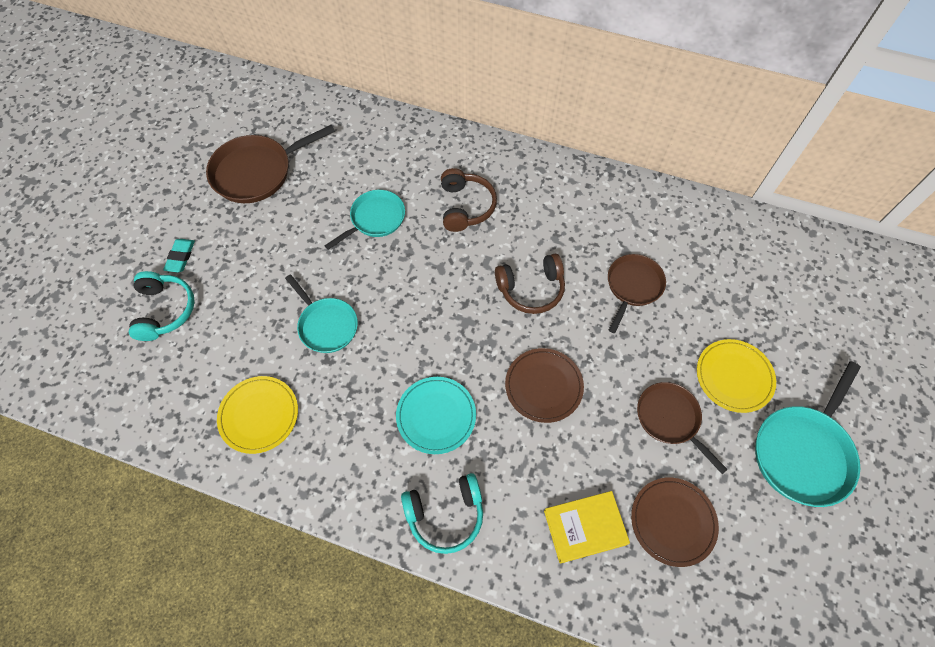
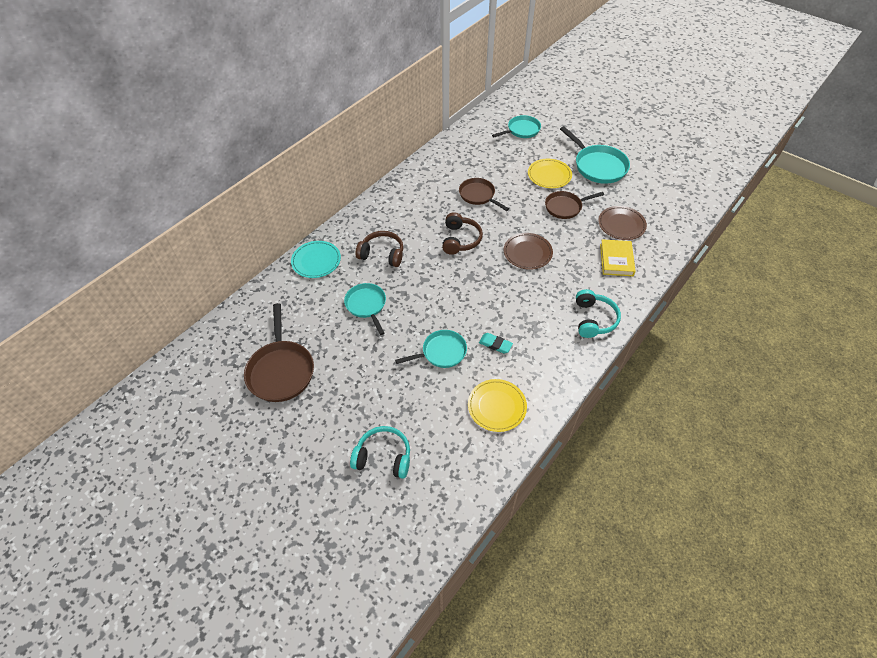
camera: 70 degrees left, 10 degrees down
turquoise eraser [163,239,195,272] -> turquoise eraser moved to [479,333,513,354]
turquoise plate [396,377,476,454] -> turquoise plate moved to [291,241,341,278]
none -> turquoise pan [492,115,541,138]

